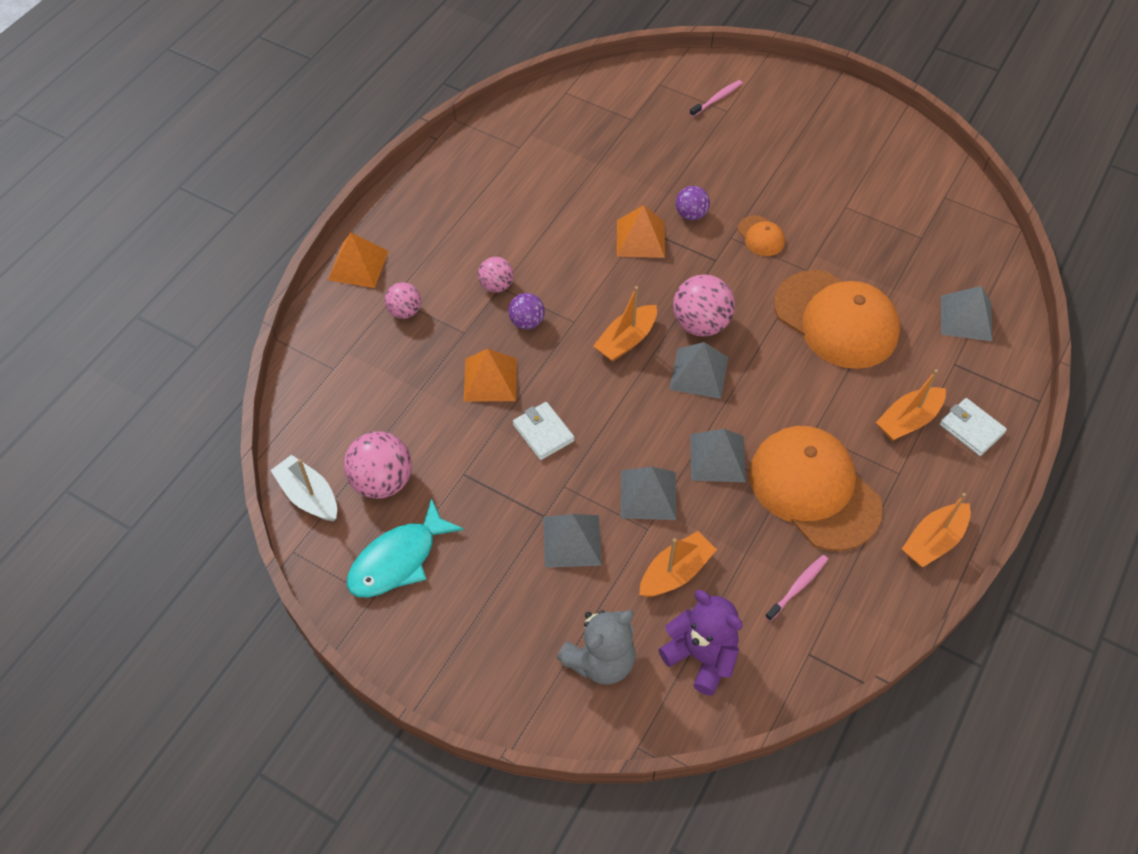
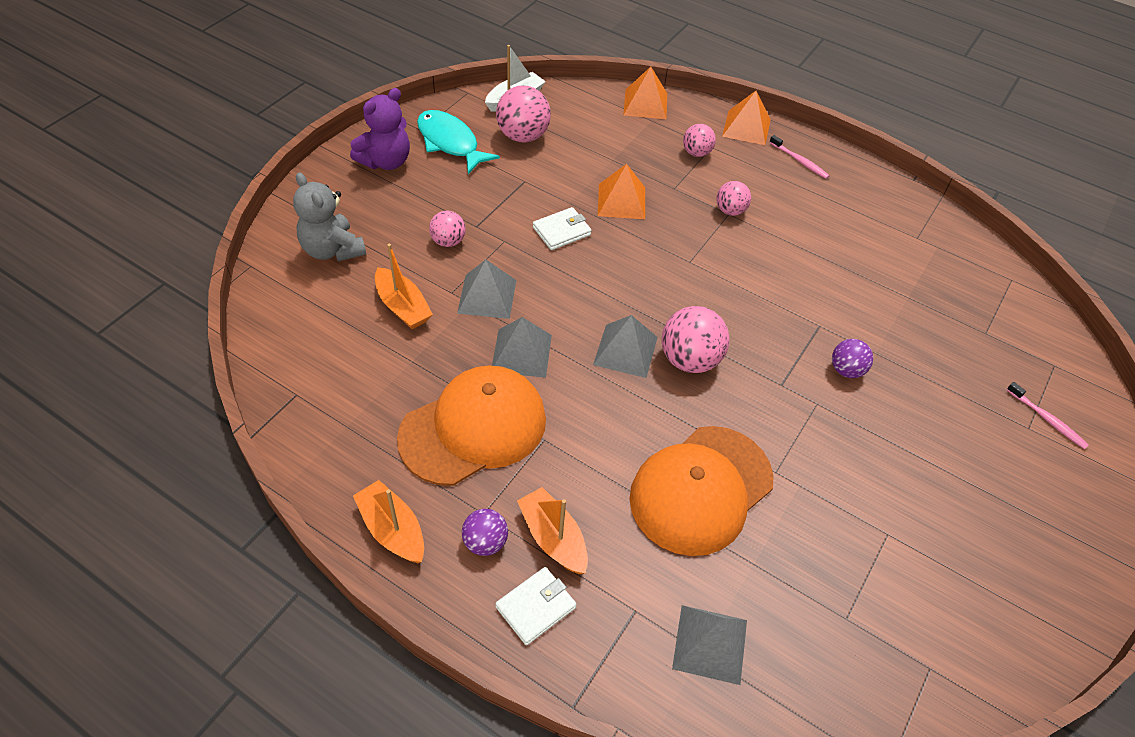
camera: 90 degrees right, 5 degrees down
purple ball [508,293,545,330] -> purple ball moved to [462,509,508,556]
grey pyramid [543,514,602,568] -> pink ball [429,211,466,247]
orange boat [594,286,657,362] -> none
orange pyramid [617,205,665,258] -> orange pyramid moved to [623,67,667,119]
purple teddy bear [658,590,743,696] -> purple teddy bear moved to [350,88,410,170]
orange cap [738,215,785,256] -> none
pink toothbrush [765,555,828,621] -> pink toothbrush moved to [769,135,830,179]

